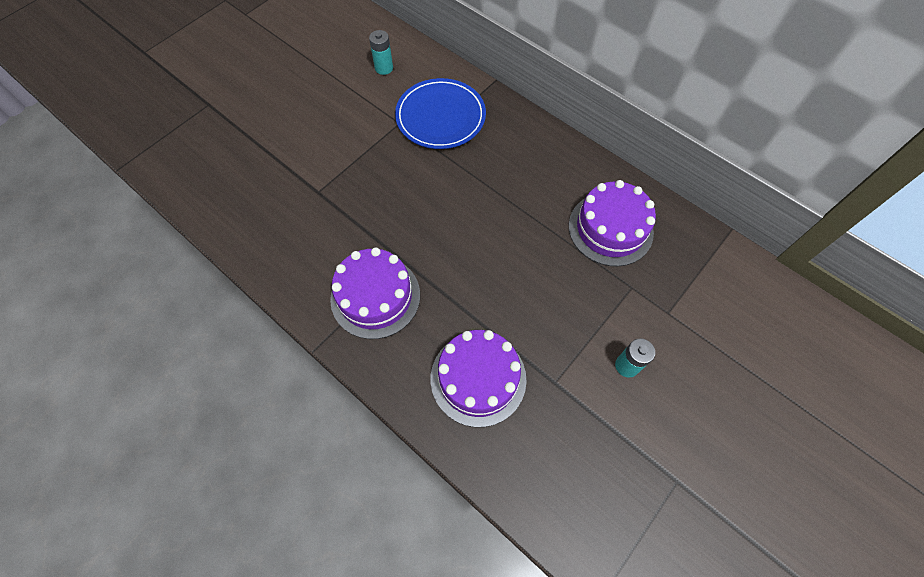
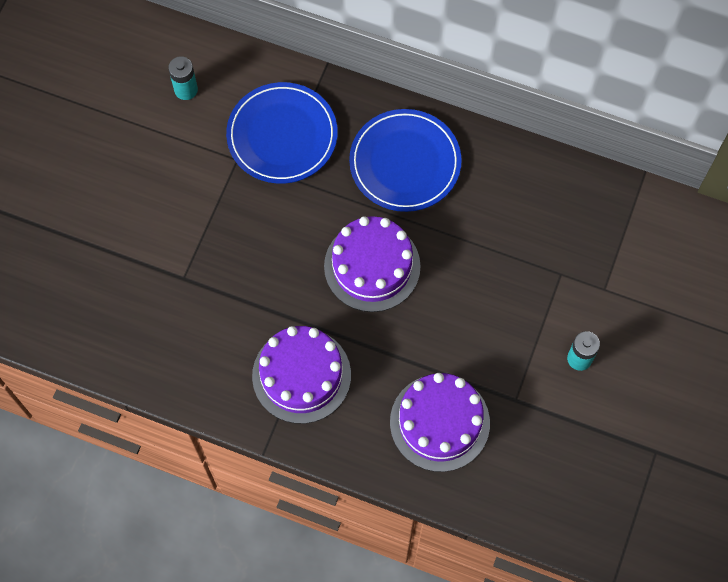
camera: 20 degrees left, 5 degrees up
purple cake [569,180,656,266] -> purple cake moved to [324,216,421,312]
none -> blue plate [349,109,462,212]

